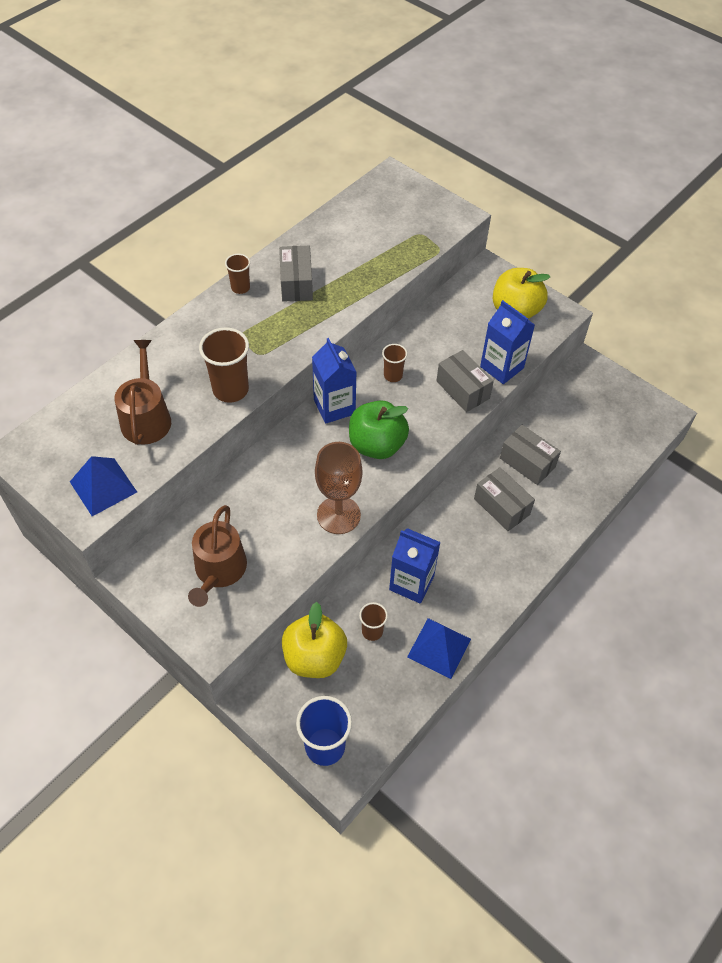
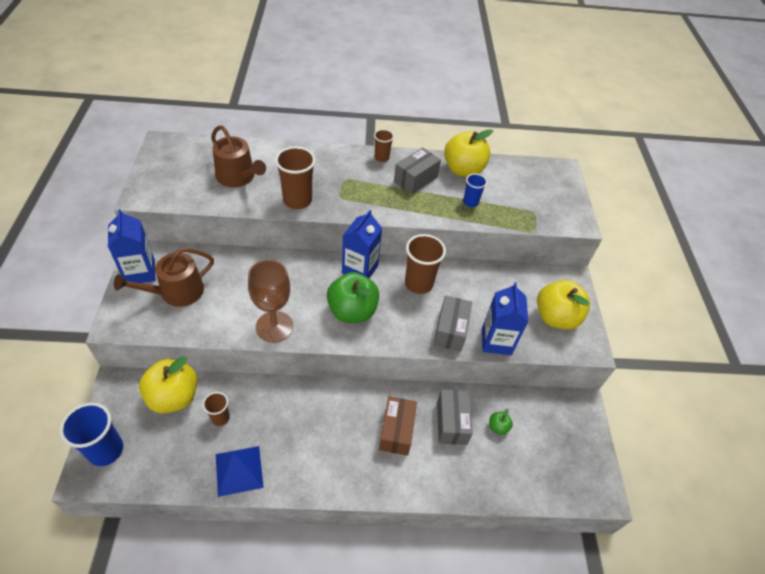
camera: 45 degrees right, 5 degrees down
blue pyramid [70,456,137,516] -> none
brown watering can [115,340,171,445] -> brown watering can turned 90 degrees clockwise [211,125,266,187]
brown cup [382,344,407,382] -> brown cup [405,234,446,294], size x1.76
blue carton [389,528,441,604] -> blue carton moved to [108,209,156,283]
grey box [474,467,535,531] -> brown box [379,396,417,456]
none -> yellow apple [444,129,493,177]
none -> blue cup [463,173,487,207]
none -> green apple [489,409,513,435]

